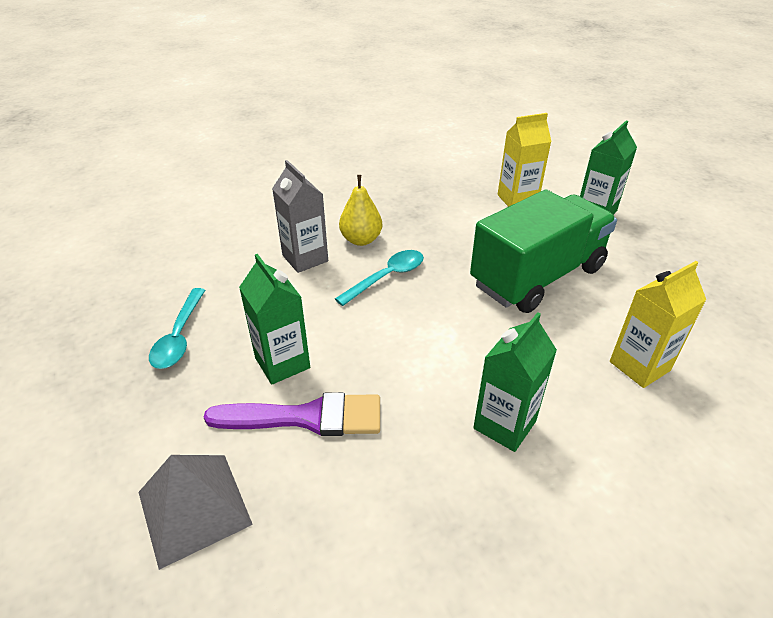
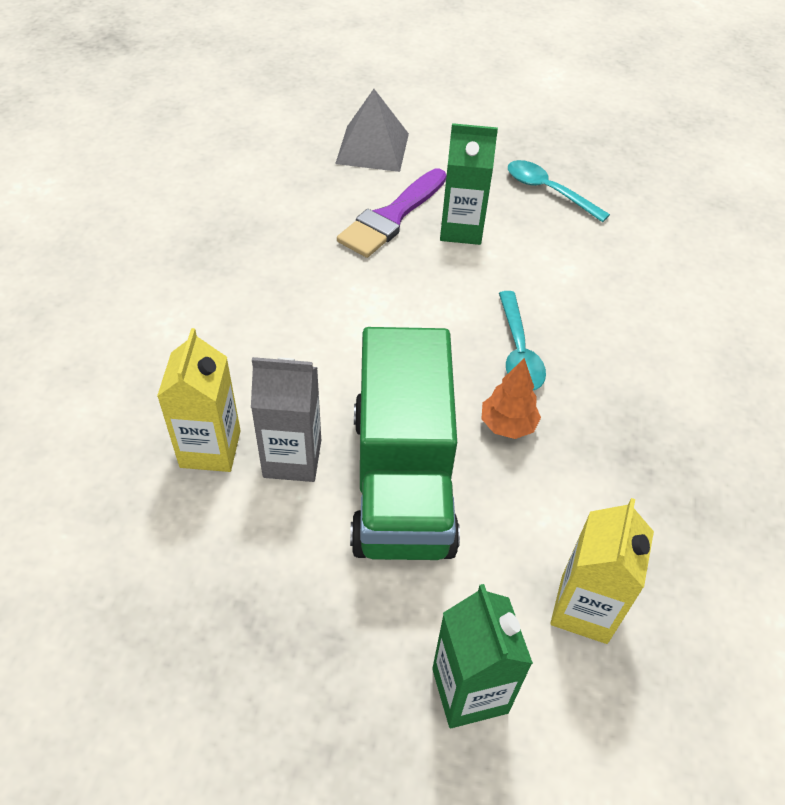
camera: 125 degrees right, 10 degrees up
grey carton [272,160,328,273] -> grey carton moved to [251,357,321,482]
yellow pear [339,175,382,246] -> none
green carton [473,312,557,452] -> none
none -> orange tree [481,358,541,439]

